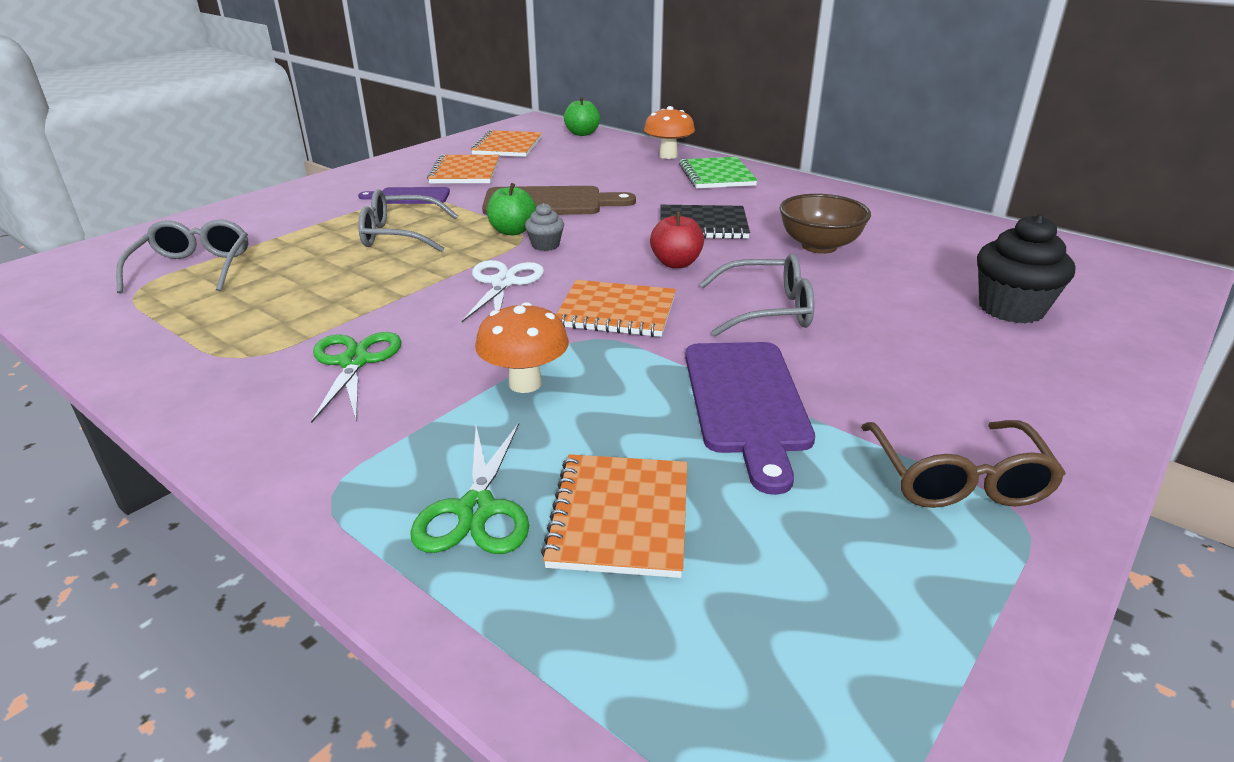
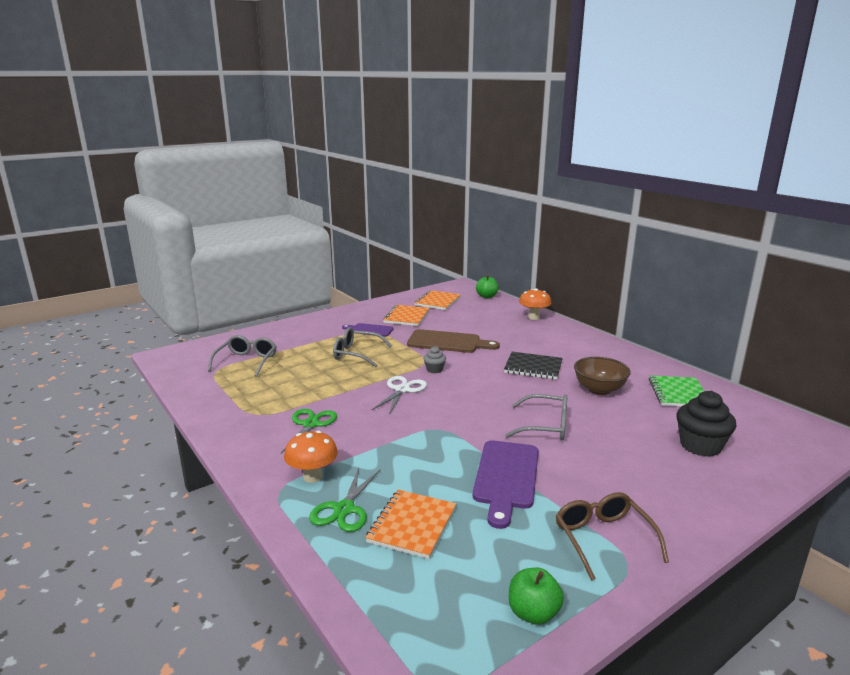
camera: 15 degrees right, 10 degrees down
orange mushroom [475,302,569,393] -> orange mushroom moved to [284,431,338,483]
green apple [487,183,536,235] -> green apple moved to [509,568,564,625]
orange notebook [556,280,676,337] -> none
red apple [650,212,704,268] -> none
green notebook [679,157,758,188] -> green notebook moved to [649,375,704,407]
brown glasses [861,420,1066,508] -> brown glasses turned 150 degrees clockwise [556,492,669,581]

